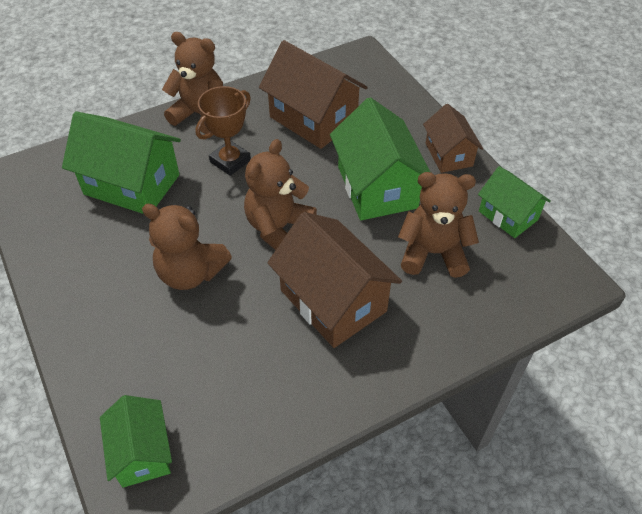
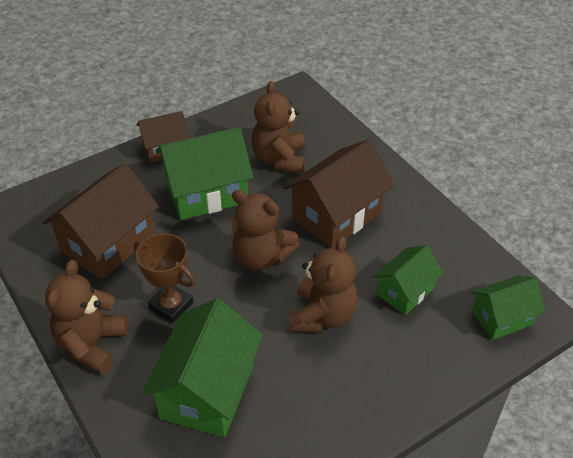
camera: 95 degrees left, 5 degrees down
green house [478,166,551,238] -> green house moved to [373,245,444,315]

